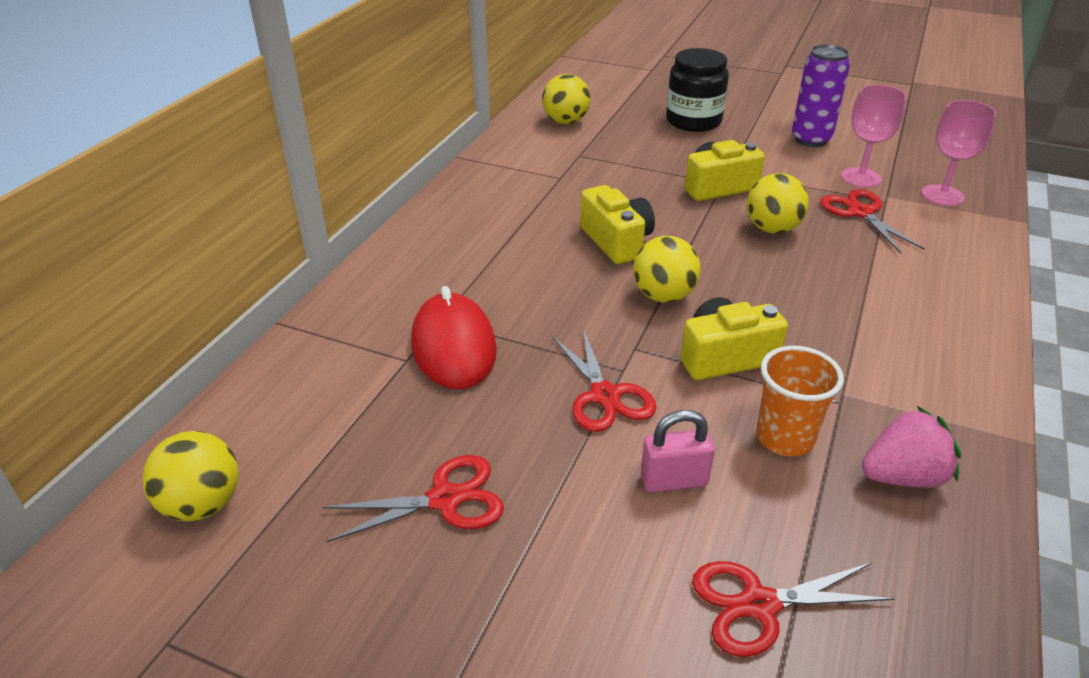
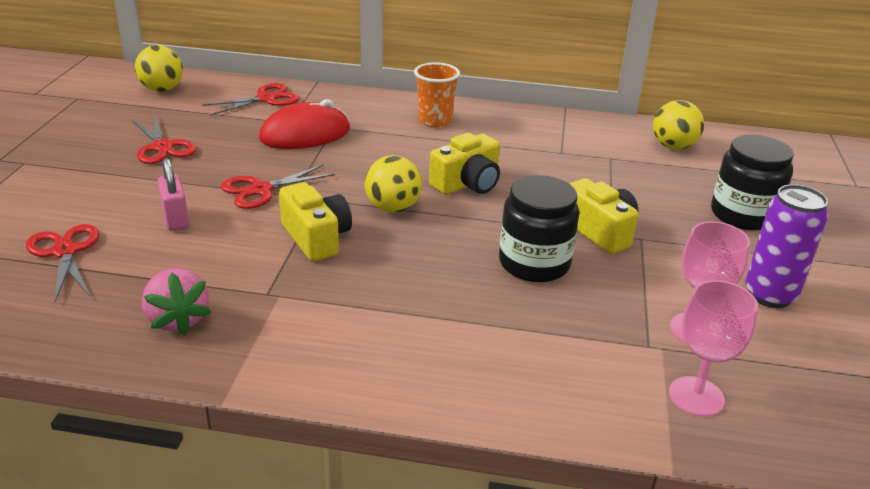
camera: 75 degrees right, 5 degrees down
yellow ball [747,173,809,234] -> black jar [499,175,579,282]
orange cup [756,346,844,456] -> orange cup moved to [414,62,460,127]
red scissors [820,189,925,253] -> red scissors moved to [202,83,299,115]

